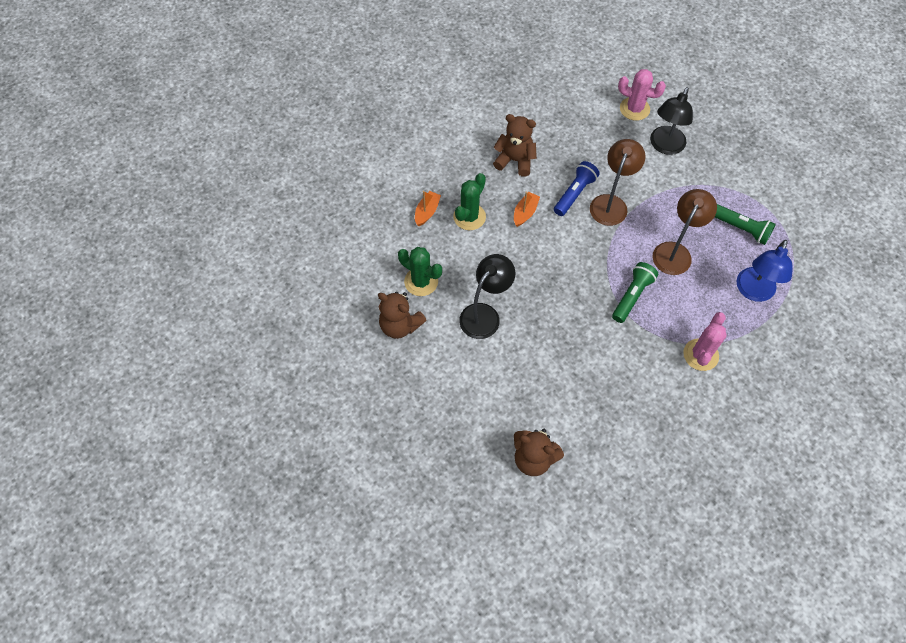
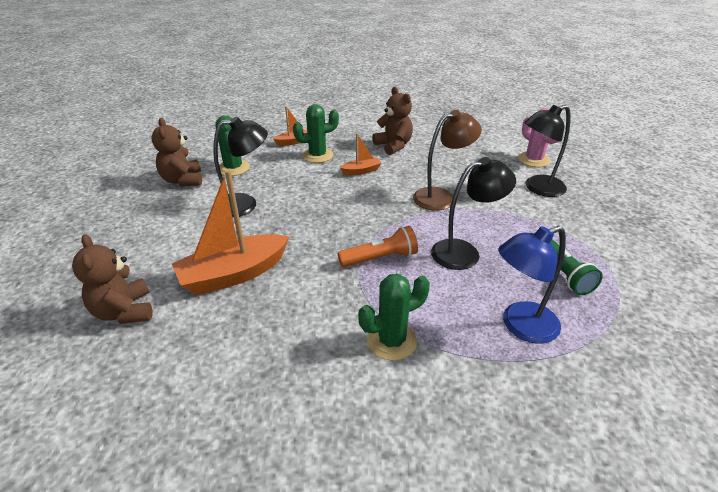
camera: 40 degrees right, 25 degrees down
blue flashlight [554,161,600,216] -> none
green flashlight [612,262,658,323] -> orange flashlight [338,226,418,267]
brown lamp [653,189,717,275] -> black lamp [431,157,516,270]
pink cactus [683,312,727,371] -> green cactus [358,274,430,361]
none -> orange boat [172,170,289,295]

